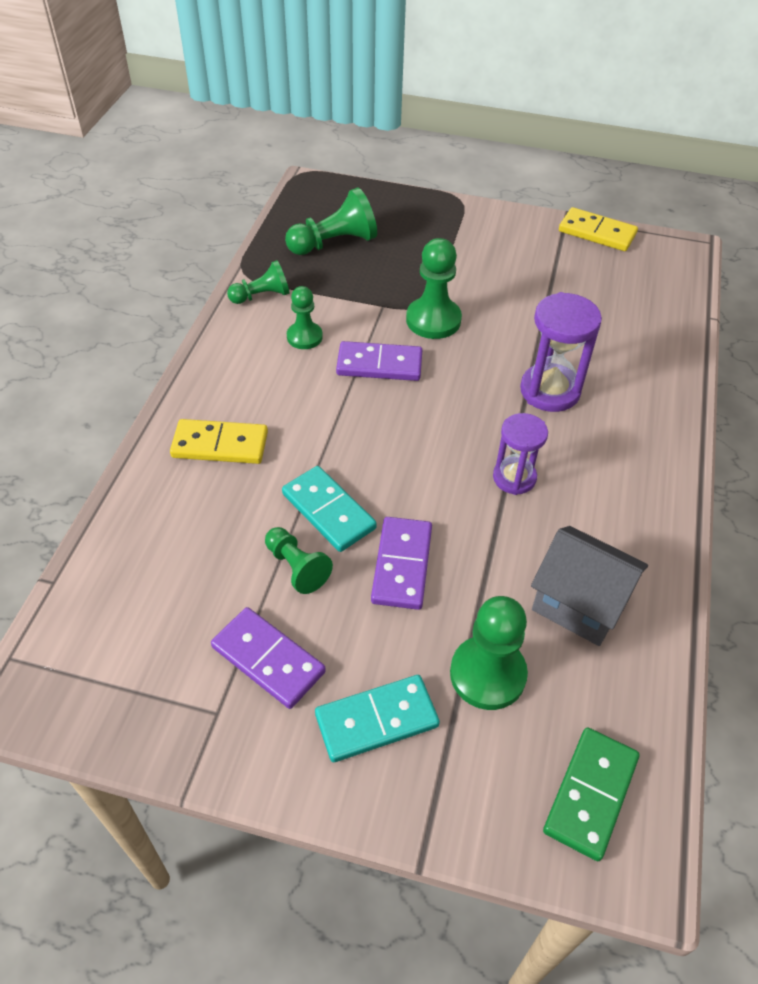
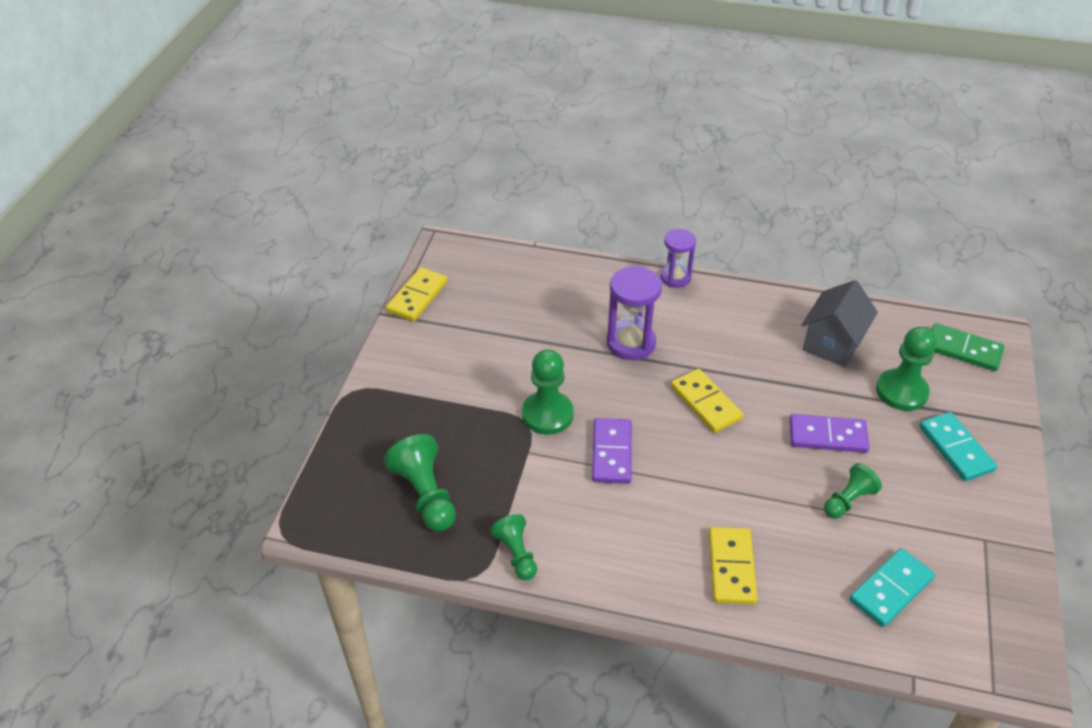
camera: 90 degrees left, 5 degrees down
purple domino [211,607,326,709] -> none
turquoise domino [282,466,377,552] -> turquoise domino moved to [849,548,935,627]
green pawn [287,286,323,349] -> none
purple hourglass [493,413,548,495] -> purple hourglass moved to [660,229,696,288]
none -> yellow domino [671,369,743,433]

